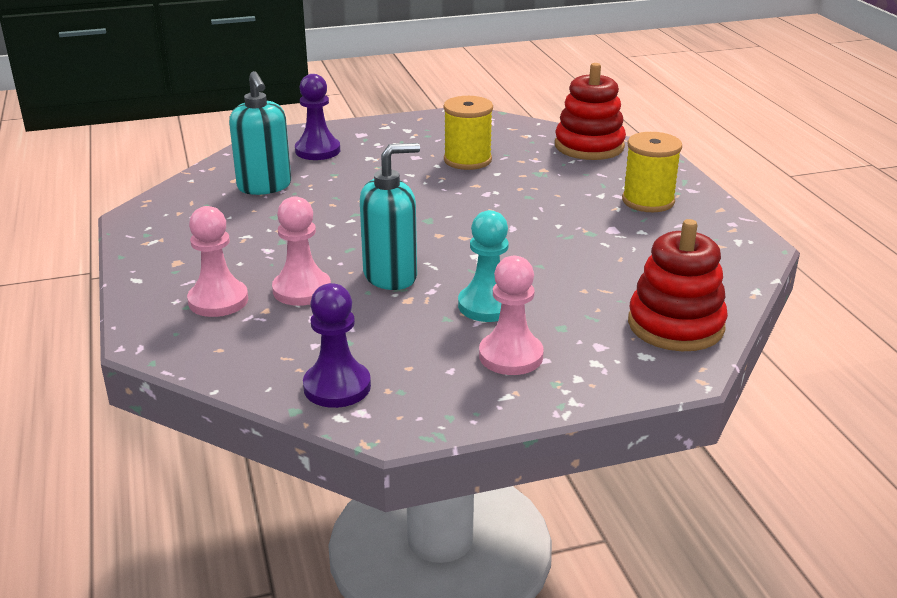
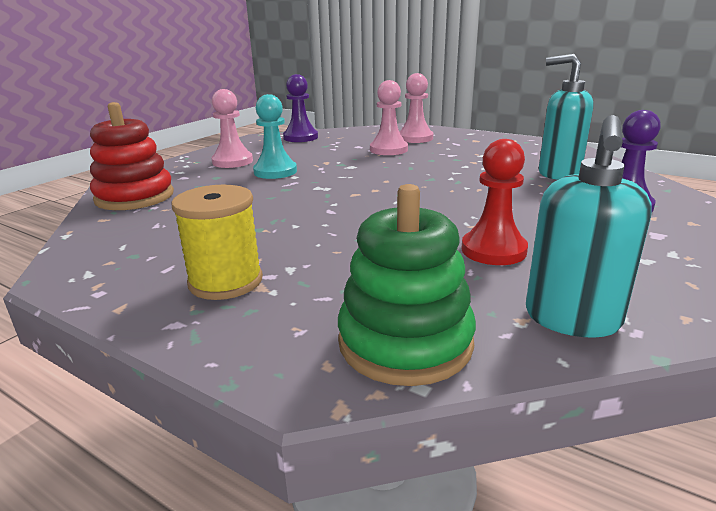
camera: 140 degrees right, 5 degrees down
turquoise soap dispenser [360,143,420,290] -> turquoise soap dispenser moved to [526,115,652,338]
yellow spool [443,96,493,170] -> red pawn [461,139,528,265]
red stacking toy [555,63,626,160] -> green stacking toy [338,184,476,386]

